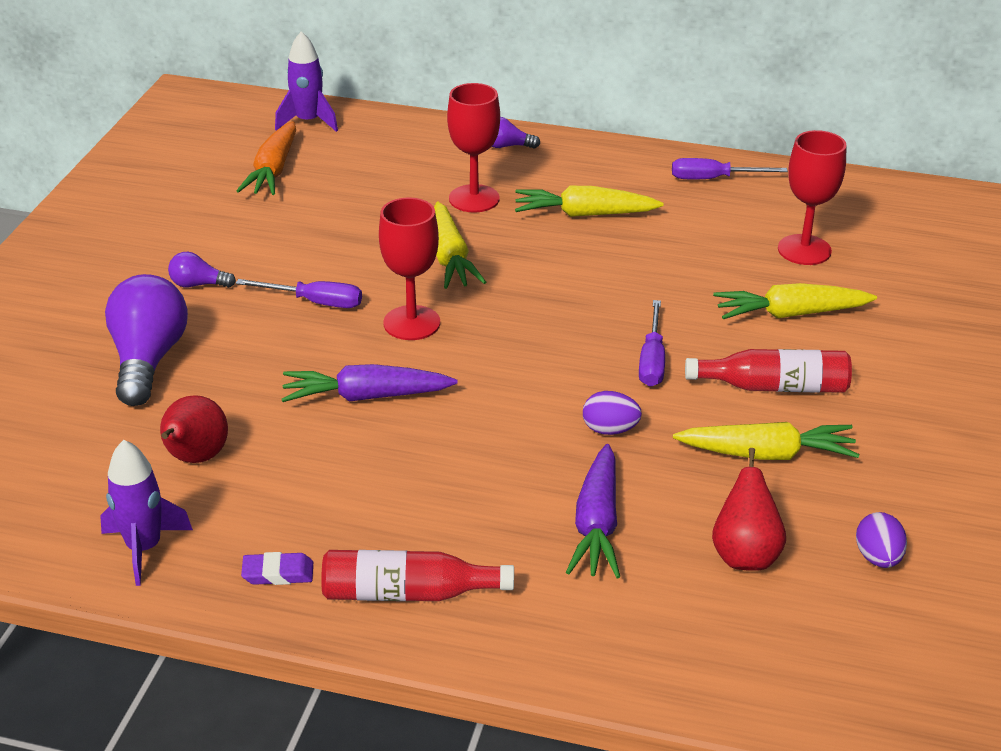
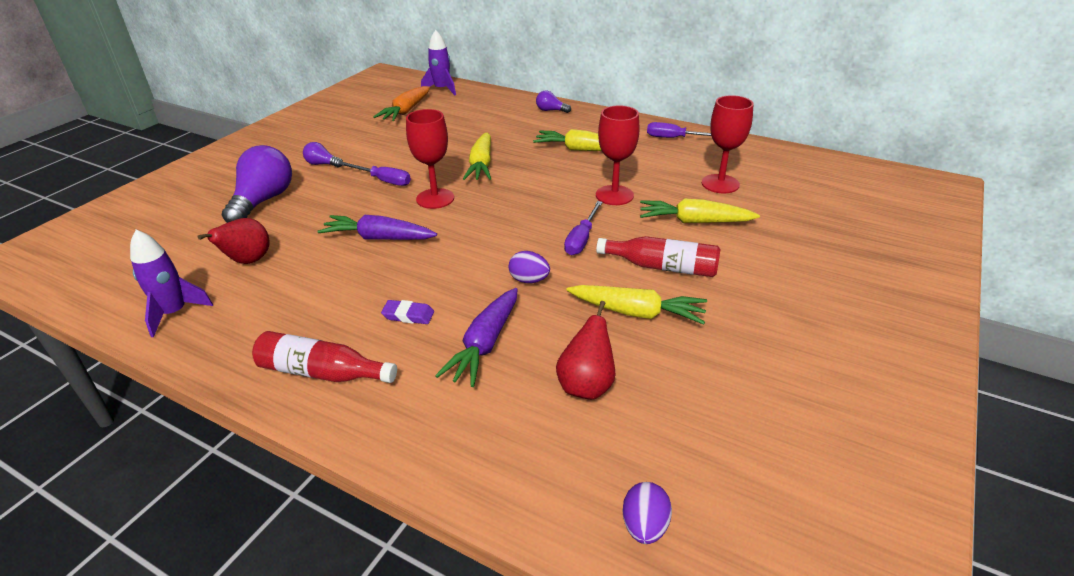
camera: 15 degrees right, 0 degrees up
purple eraser [241,552,313,585] -> purple eraser moved to [381,300,434,324]
red goblet [447,83,500,213] -> red goblet moved to [596,105,640,205]
purple egg [856,512,907,568] -> purple egg moved to [623,482,672,544]

